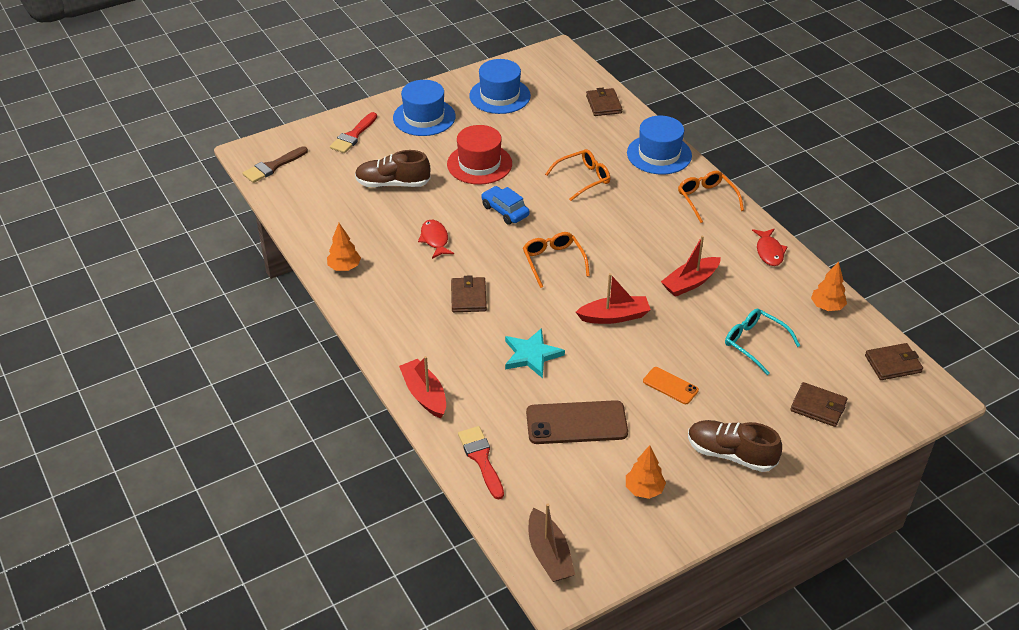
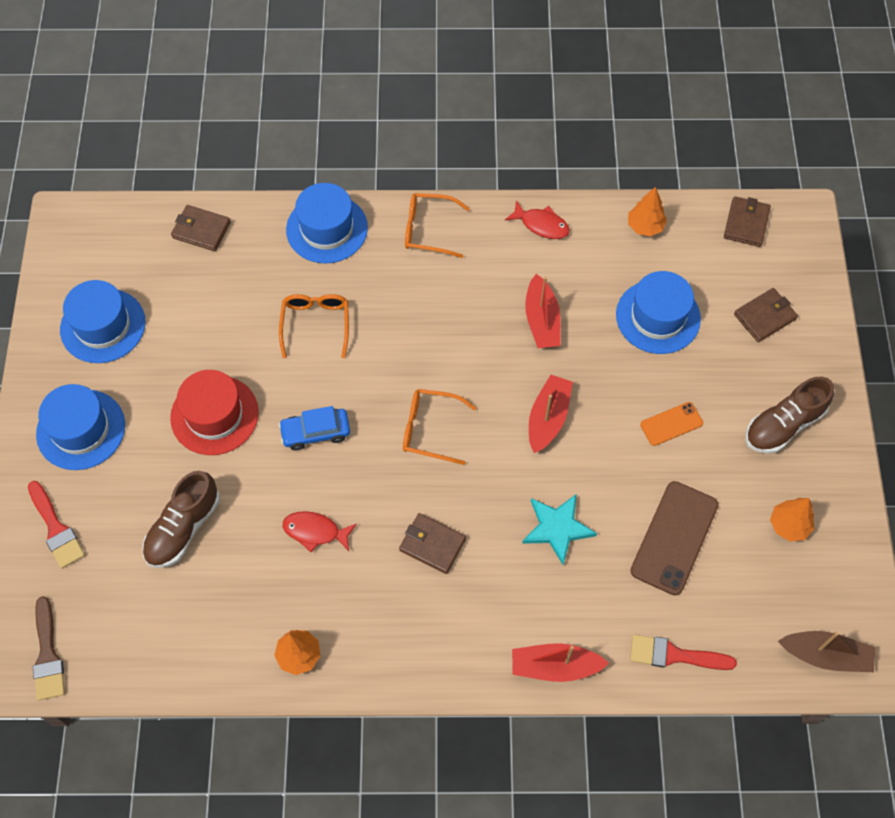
camera: 60 degrees left, 20 degrees up
turquoise glasses [725,309,800,375] -> blue hat [616,271,701,354]

